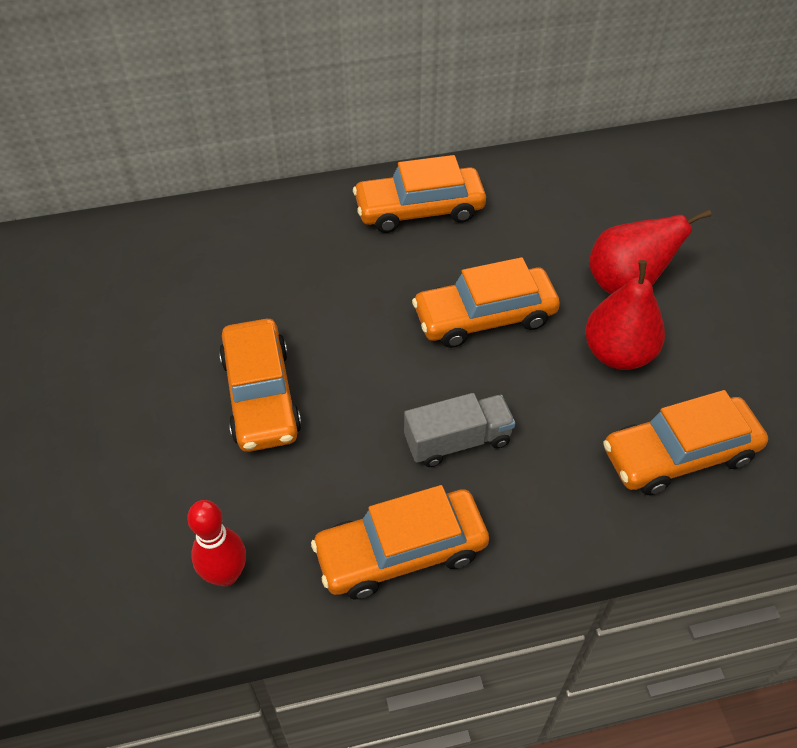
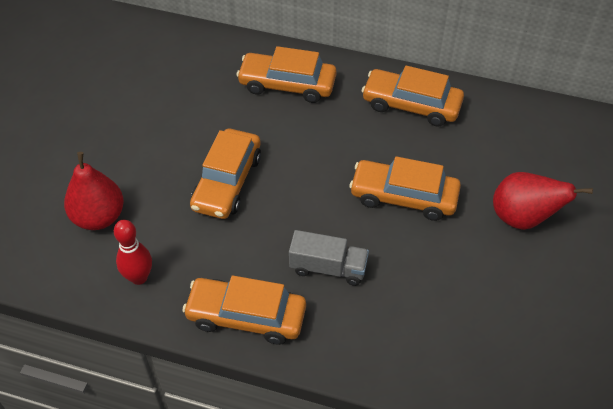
camera: 30 degrees right, 0 degrees up
red pear [585,260,665,370] -> red pear moved to [64,152,124,230]
orange car [603,390,768,495] -> orange car moved to [236,46,337,103]

